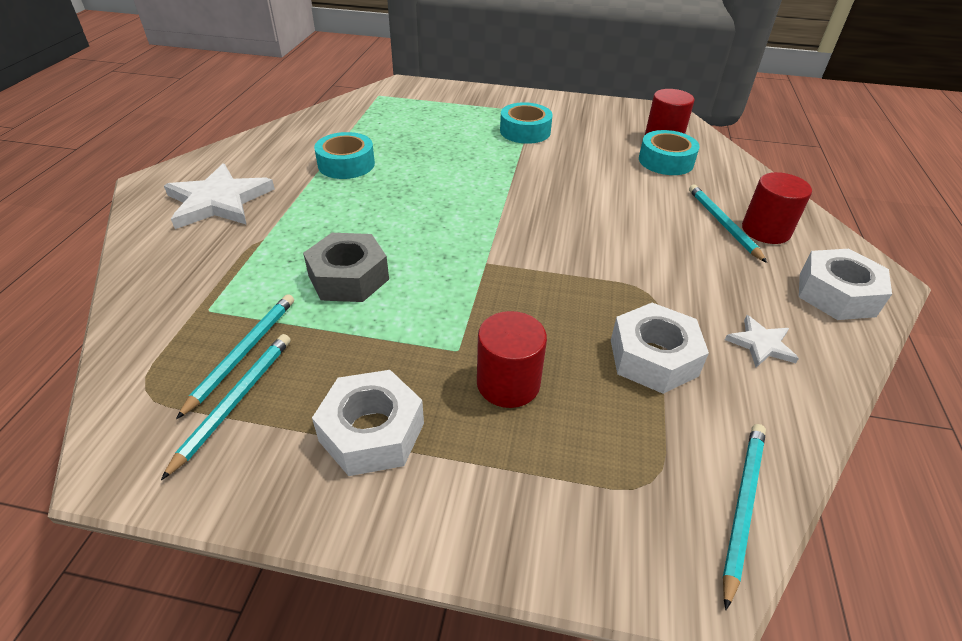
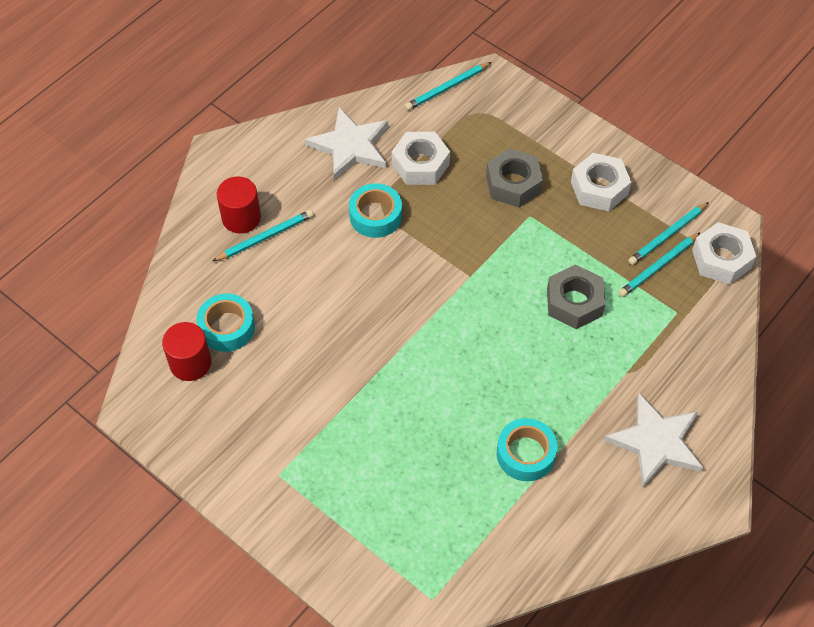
camera: 150 degrees left, 15 degrees up
red cylinder [477,311,547,408] -> grey nut [486,148,543,208]
turquoise tape [500,102,553,144] -> turquoise tape moved to [349,183,402,238]
turquoise pencil [689,184,767,263] -> turquoise pencil turned 135 degrees counterclockwise [213,210,314,261]
white star [725,315,799,367] -> white star [305,107,388,180], size x1.98
white nut [799,249,892,320] -> white nut moved to [692,222,756,285]

